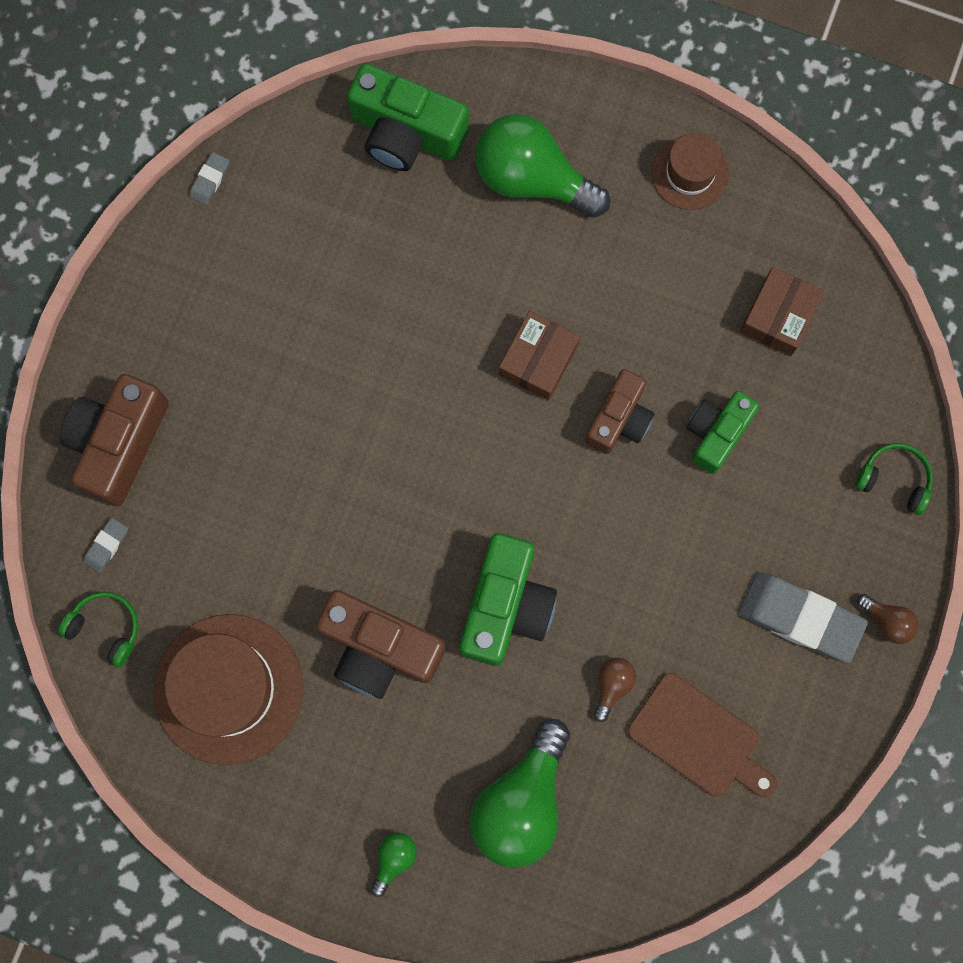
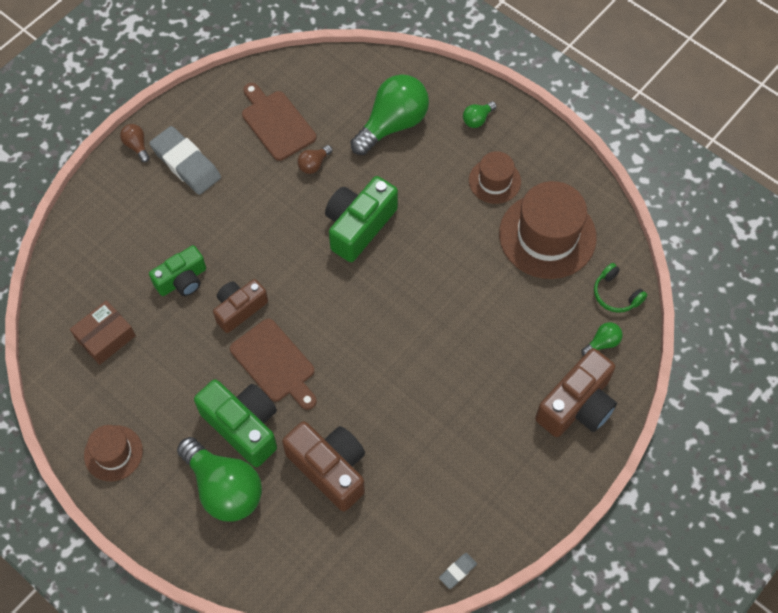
camera: 160 degrees left, 15 degrees down
grey eraser [84,518,128,573] -> green light bulb [581,322,623,356]
brown camera [316,590,446,699] -> brown camera moved to [282,421,365,511]
green camera [347,63,469,171] -> green camera moved to [194,379,277,467]
brown box [499,311,580,401] -> brown cutting board [230,319,317,410]
green headphones [855,443,933,515] -> none
none -> brown hat [469,151,521,204]

